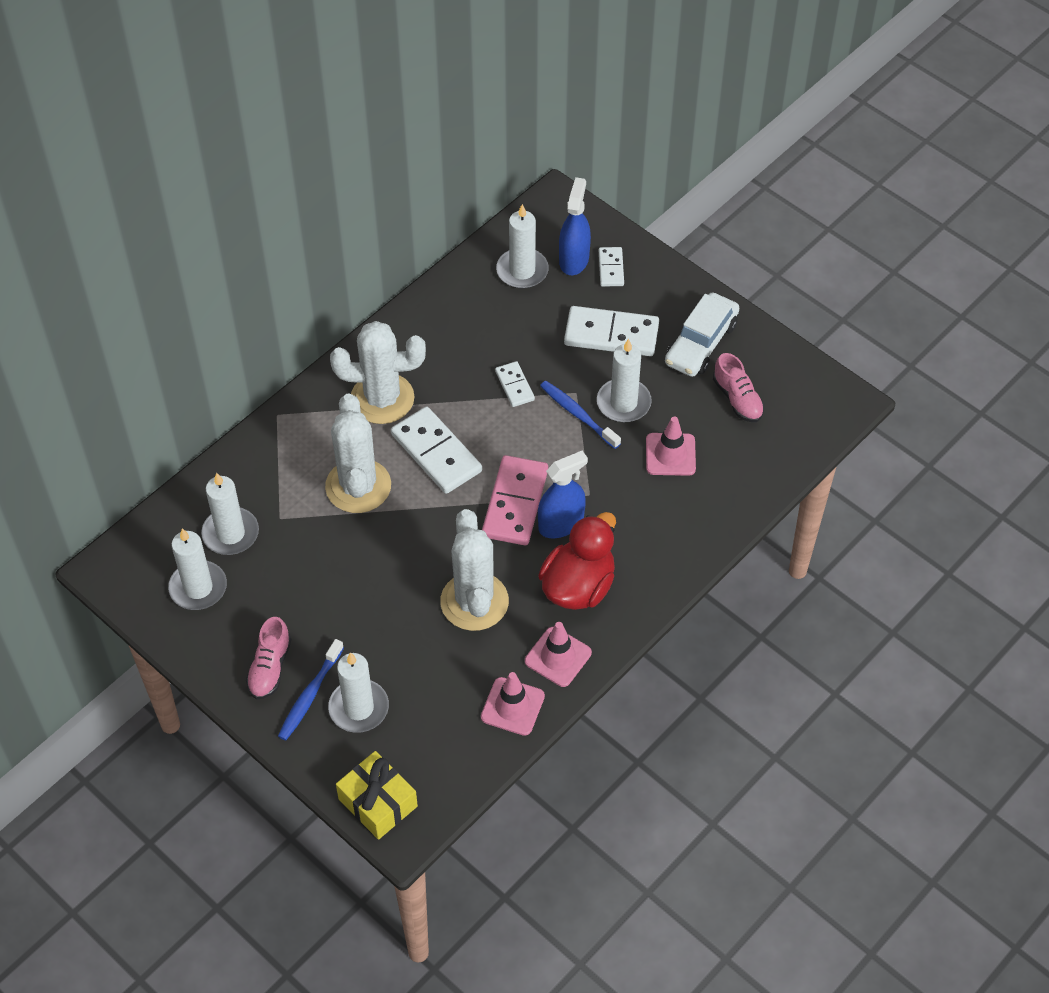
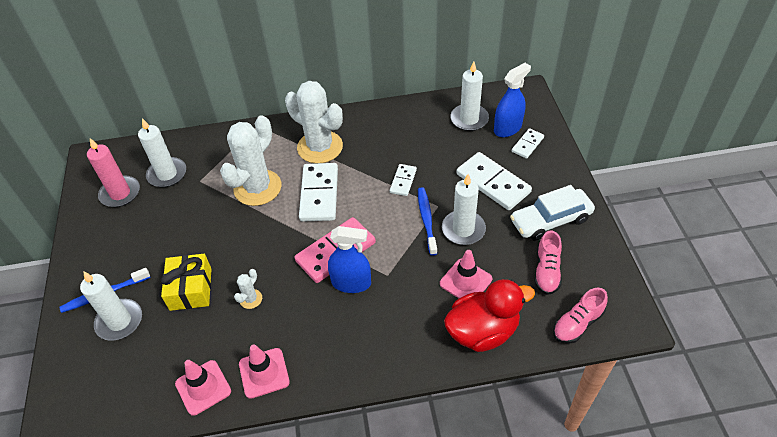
camera: 40 degrees right, 5 degrees down
white candle [168,528,227,610] -> pink candle [87,138,140,207]
pink shoe [246,617,291,699] -> pink shoe moved to [553,288,608,344]
yellow gift [336,751,418,840] -> yellow gift moved to [161,254,211,311]
white cactus [440,509,509,631] -> white cactus [234,269,262,309], size x0.42
red duck [538,512,616,610] -> red duck moved to [444,279,535,352]

